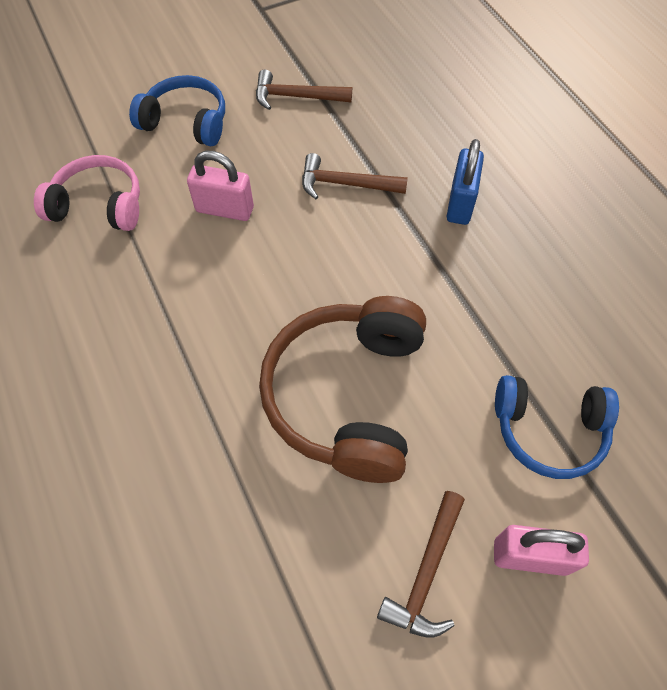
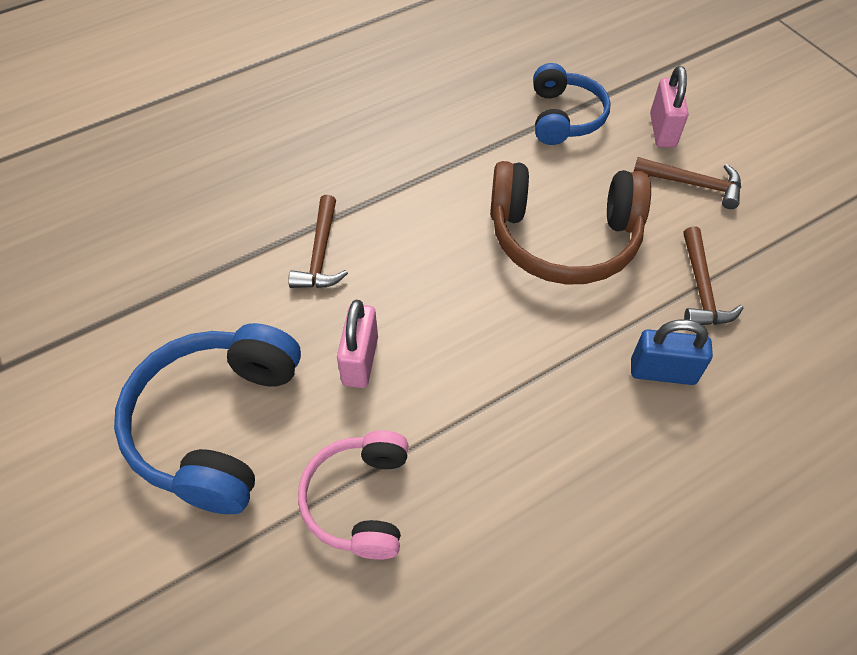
camera: 95 degrees left, 5 degrees down
blue headphones [129,75,225,146] -> blue headphones [114,323,301,514], size x1.58
brown hammer [256,70,352,110] -> brown hammer moved to [683,227,743,325]
blue padlock [447,139,484,225] -> blue padlock moved to [631,320,713,385]

